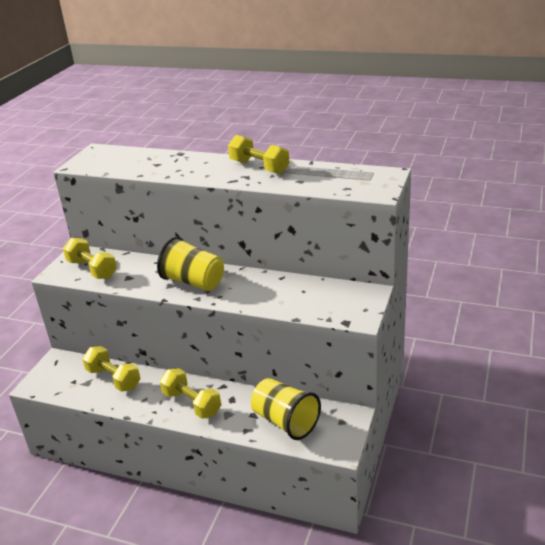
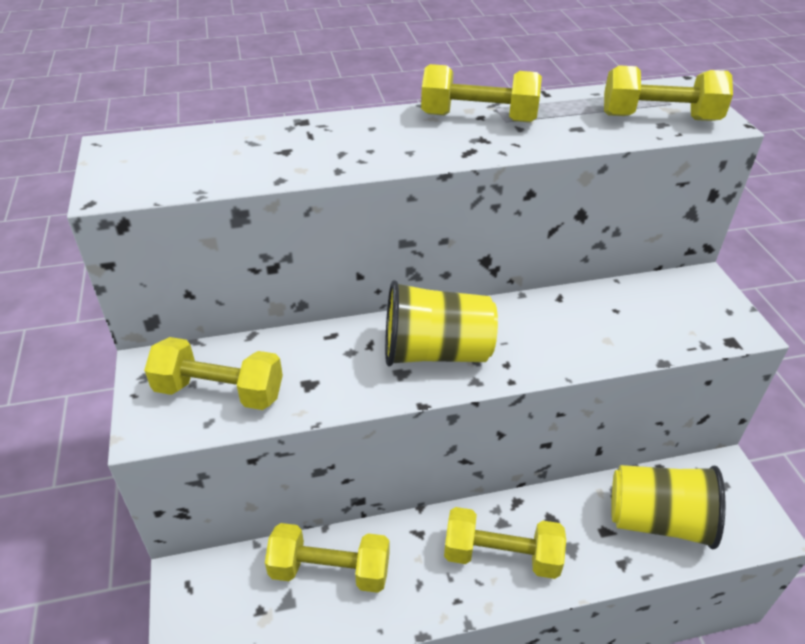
camera: 35 degrees left, 10 degrees up
none -> yellow dumbbell [604,65,733,121]

